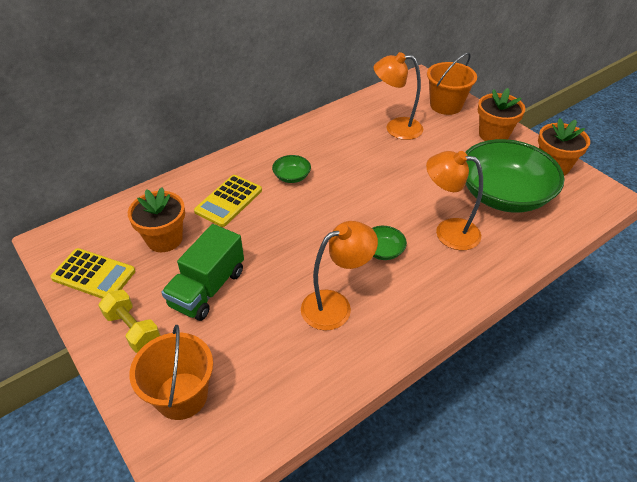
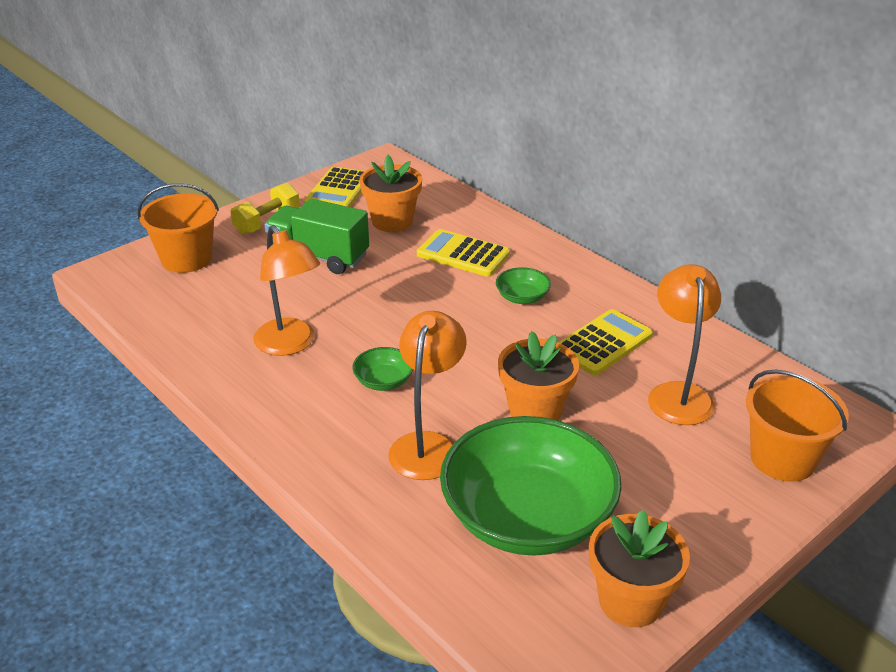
camera: 85 degrees right, 10 degrees down
orange flower pot [478,88,525,141] -> orange flower pot moved to [498,331,579,420]
none -> yellow calculator [558,309,653,375]

